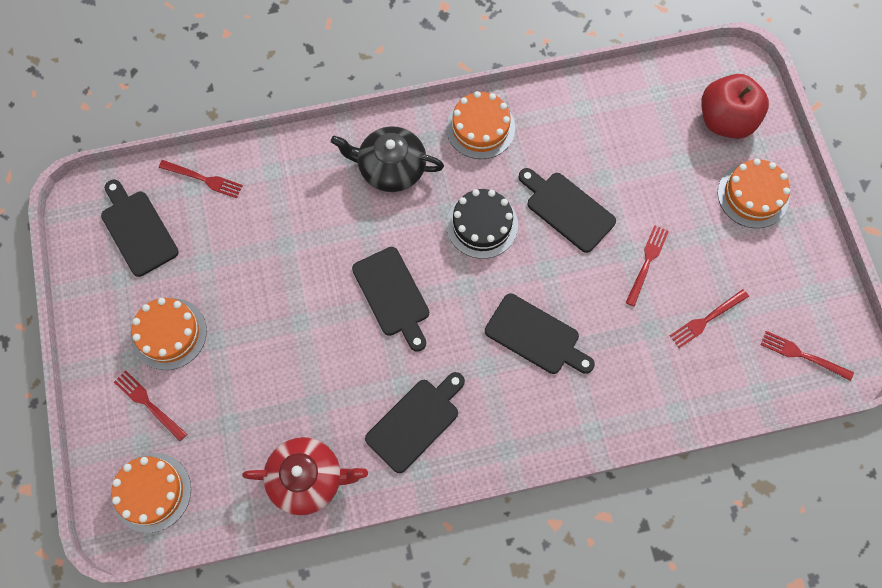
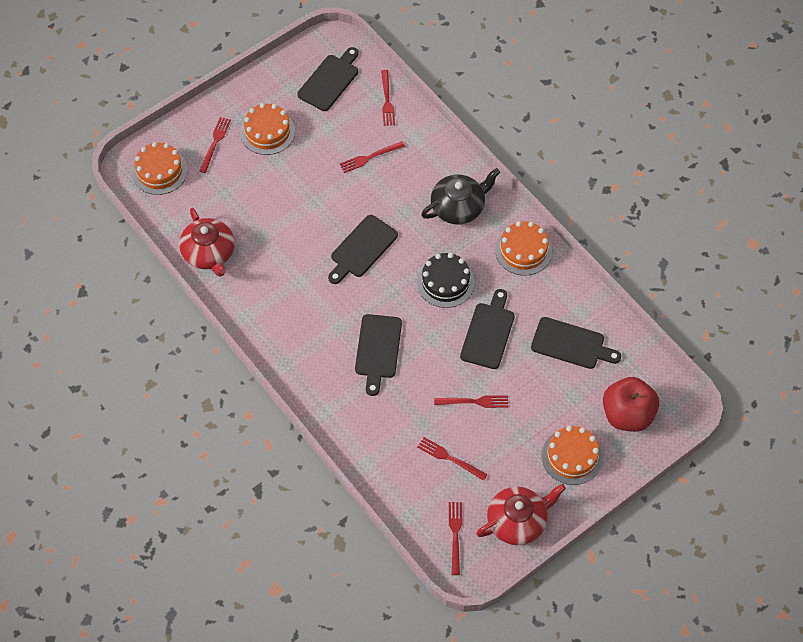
camera: 65 degrees right, 10 degrees down
black teapot [331,126,444,192] -> black teapot turned 75 degrees clockwise [421,168,500,225]
black cutting board [365,372,465,473] -> black cutting board moved to [531,317,621,369]
none -> red fork [340,141,405,173]
none -> red teapot [476,484,566,545]

